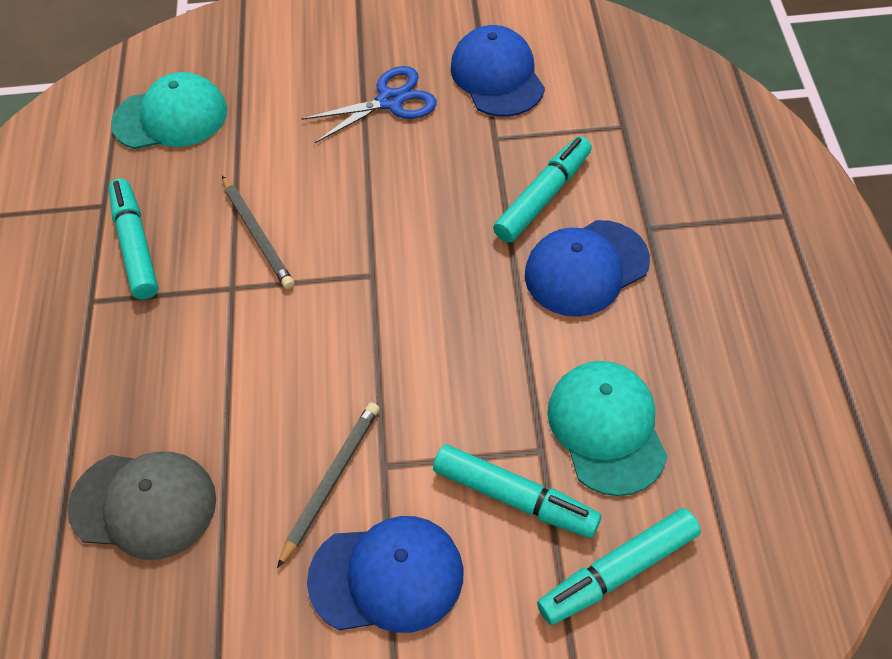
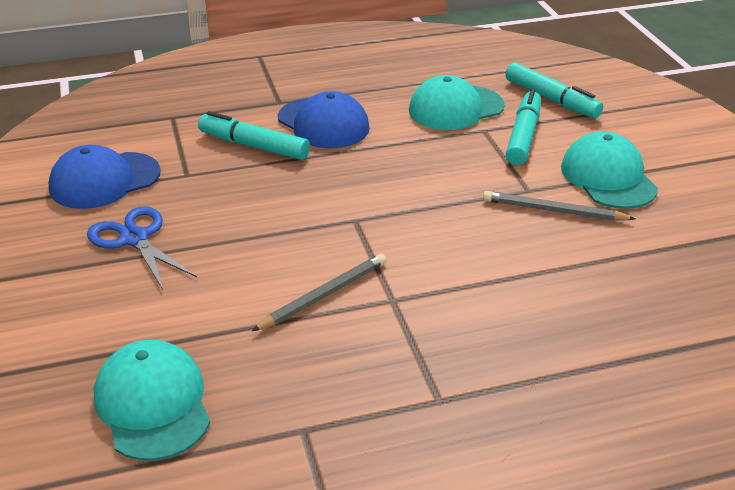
camera: 105 degrees left, 20 degrees down
grey cap [68,452,216,560] -> none
turquoise marker [108,179,158,300] -> none
blue cap [307,516,464,633] -> turquoise cap [561,131,658,209]

